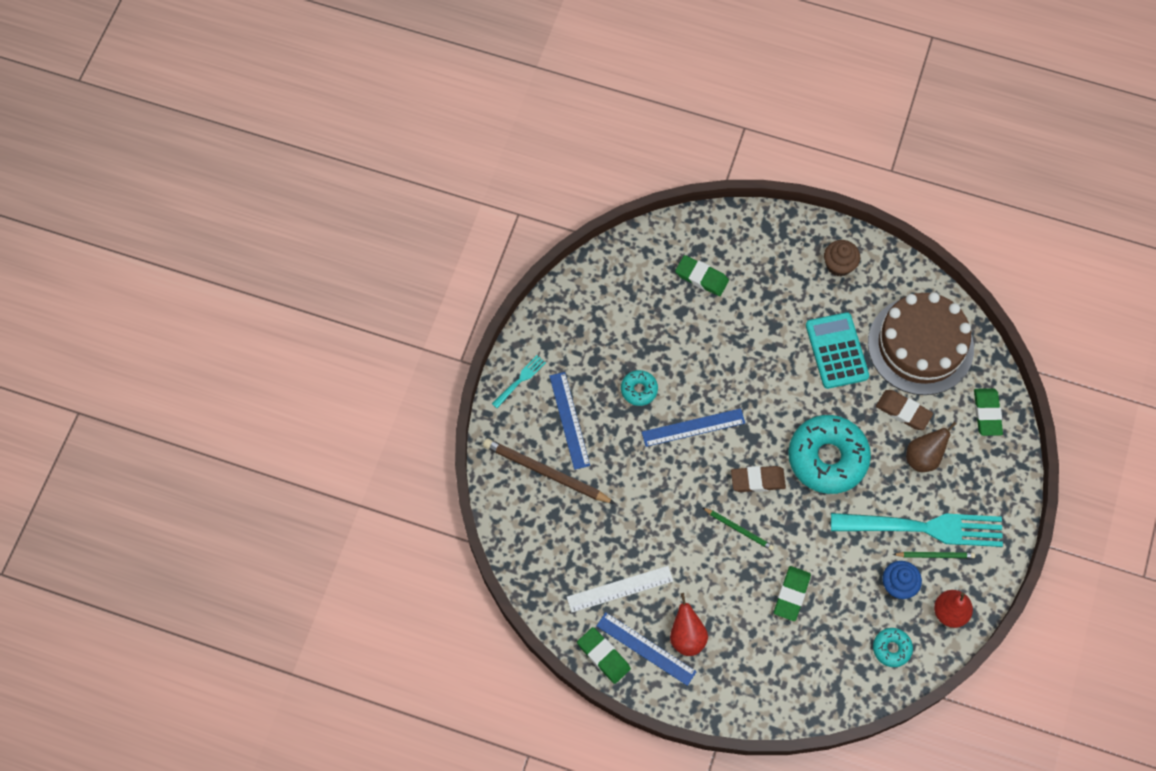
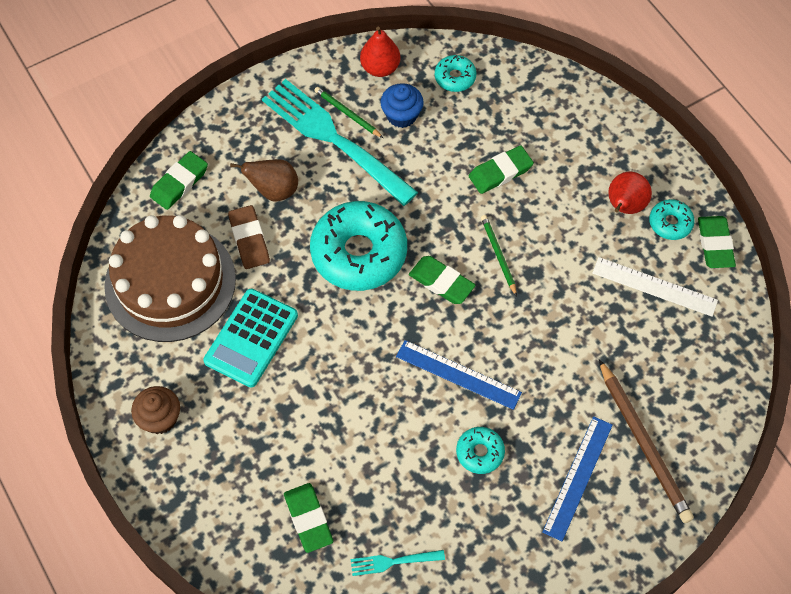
camera: 140 degrees left, 5 degrees down
turquoise fork [492,355,546,408] -> turquoise fork moved to [351,550,445,576]
blue ruler [597,612,697,686] -> turquoise donut [649,199,695,240]
brown eraser [731,466,786,492] -> green eraser [409,256,475,304]

